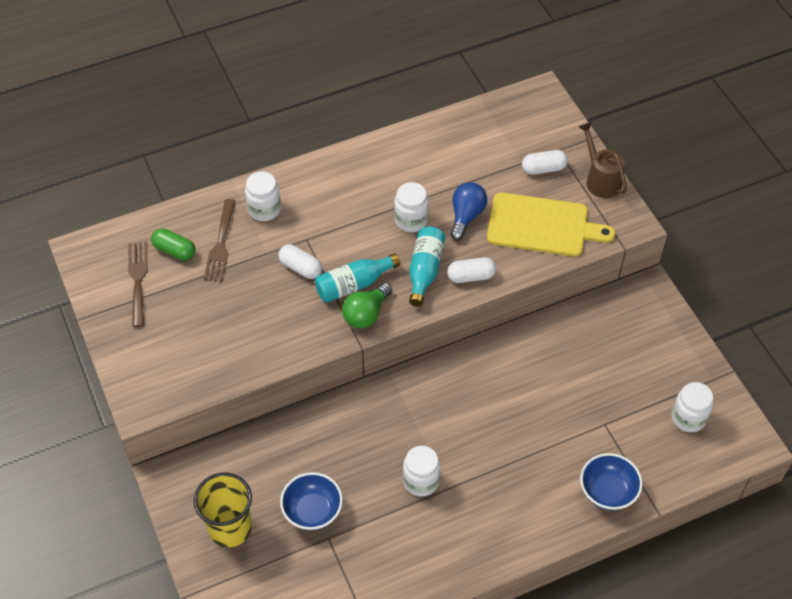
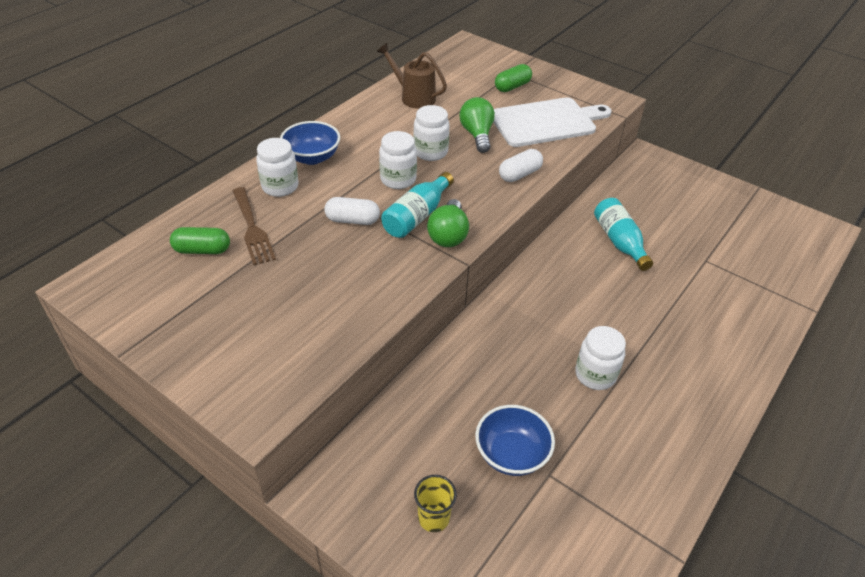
camera: 30 degrees left, 10 degrees down
brown fork [128,242,148,327] -> none
yellow cup [194,472,252,547] -> yellow cup [414,475,457,532], size x0.55
turquoise bottle [409,226,445,307] -> turquoise bottle moved to [594,198,653,271]
blue light bulb [450,182,487,241] -> green light bulb [459,97,495,153]
yellow cutting board [487,192,615,256] -> white cutting board [494,97,612,147]
white capsule [522,150,568,175] -> green capsule [495,64,532,92]
brown watering can [578,122,627,198] -> brown watering can moved to [377,43,447,109]
blue bowl [580,453,643,510] -> blue bowl moved to [280,121,340,165]
white jar [672,382,713,432] -> white jar moved to [379,131,417,189]

